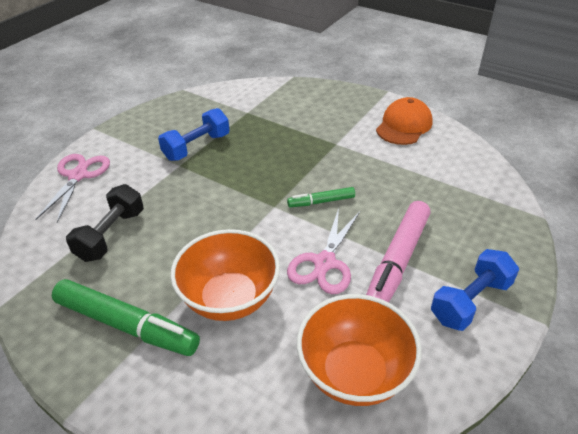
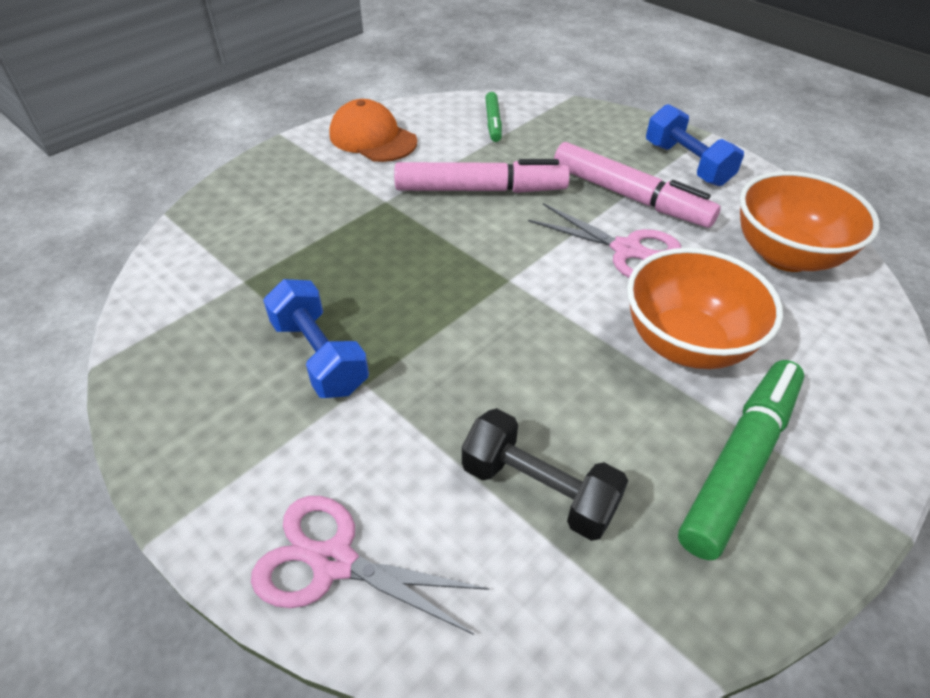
camera: 80 degrees left, 5 degrees up
green marker [287,187,355,207] -> green marker moved to [485,92,502,142]
none -> pink marker [394,159,570,193]

